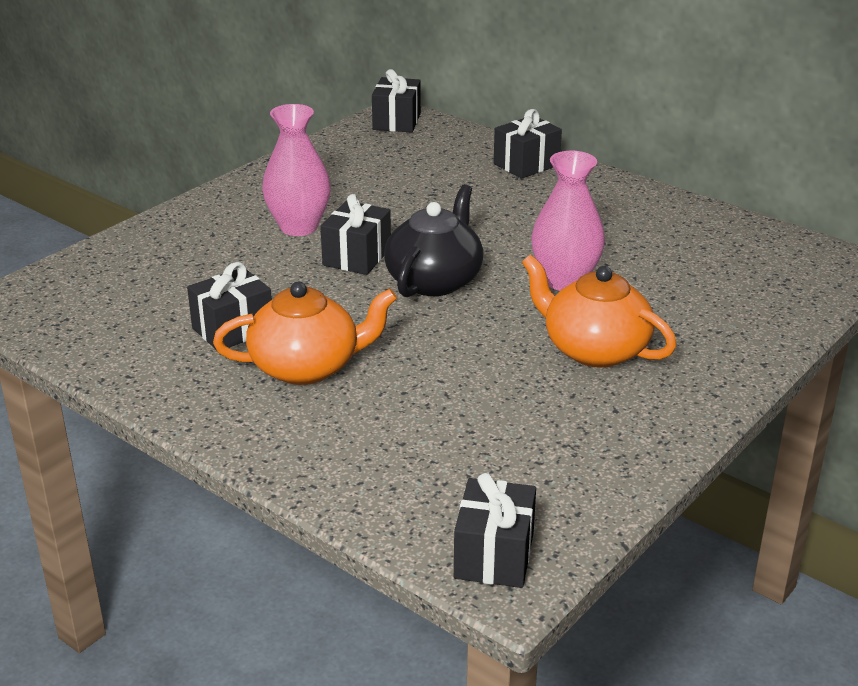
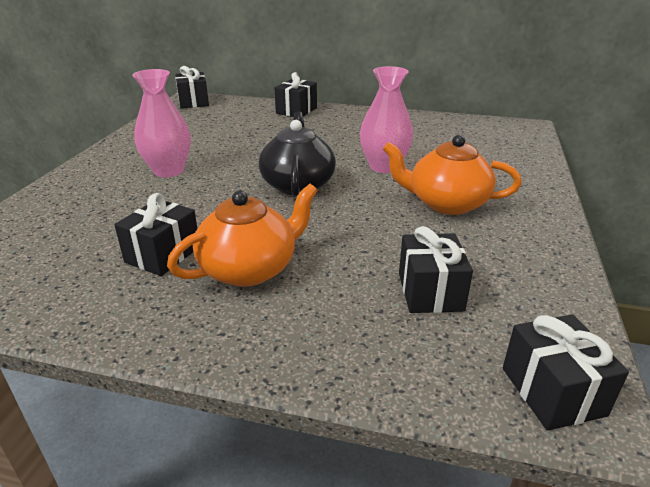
camera: 25 degrees left, 0 degrees up
black gift [320,194,391,275] -> black gift moved to [399,226,473,313]

